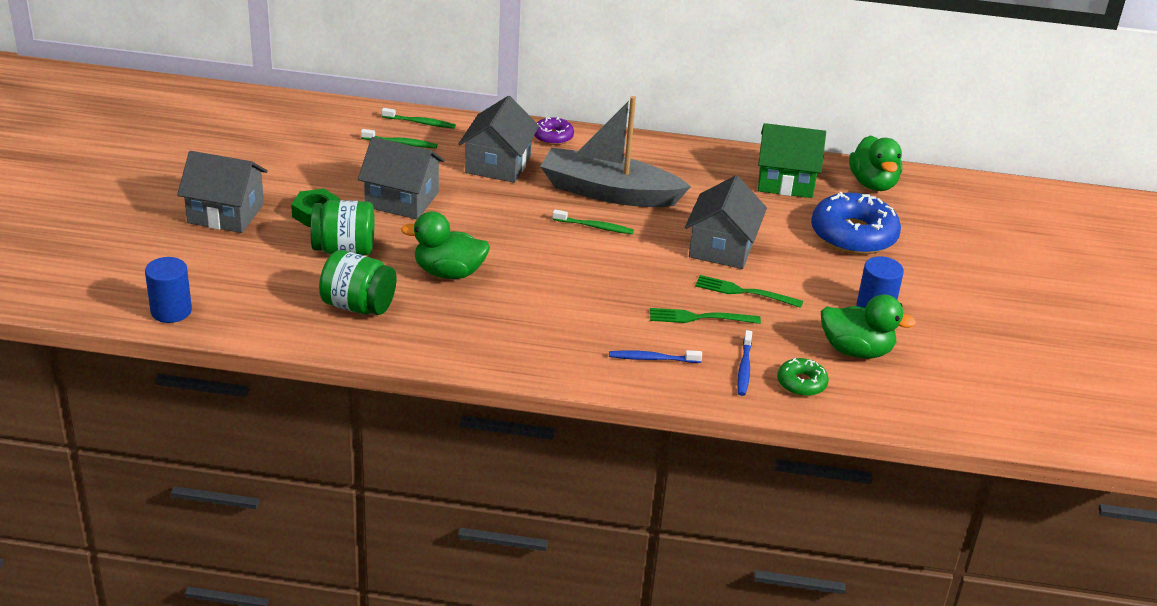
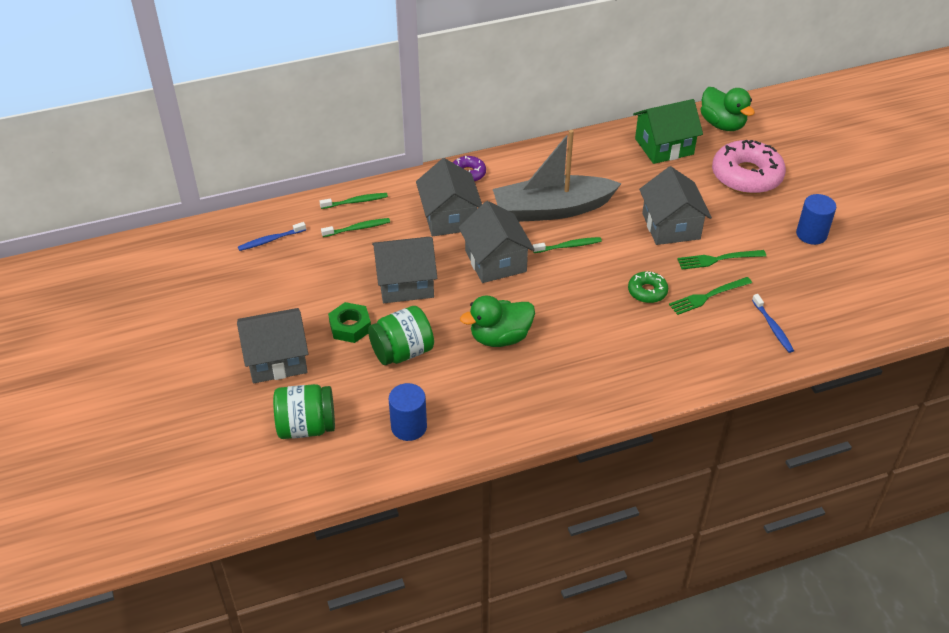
camera: 25 degrees left, 10 degrees up
blue cylinder [145,257,192,323] -> blue cylinder moved to [389,383,427,441]
green jar [319,250,396,315] -> green jar moved to [273,384,335,439]
blue toothbrush [609,350,702,363] -> blue toothbrush moved to [238,222,306,251]
green donut [777,358,829,396] -> green donut moved to [628,271,668,303]
blue donut [811,192,901,255] -> pink donut [712,140,786,194]
green duck [821,294,916,358] -> none
none -> grey house [459,201,535,283]

